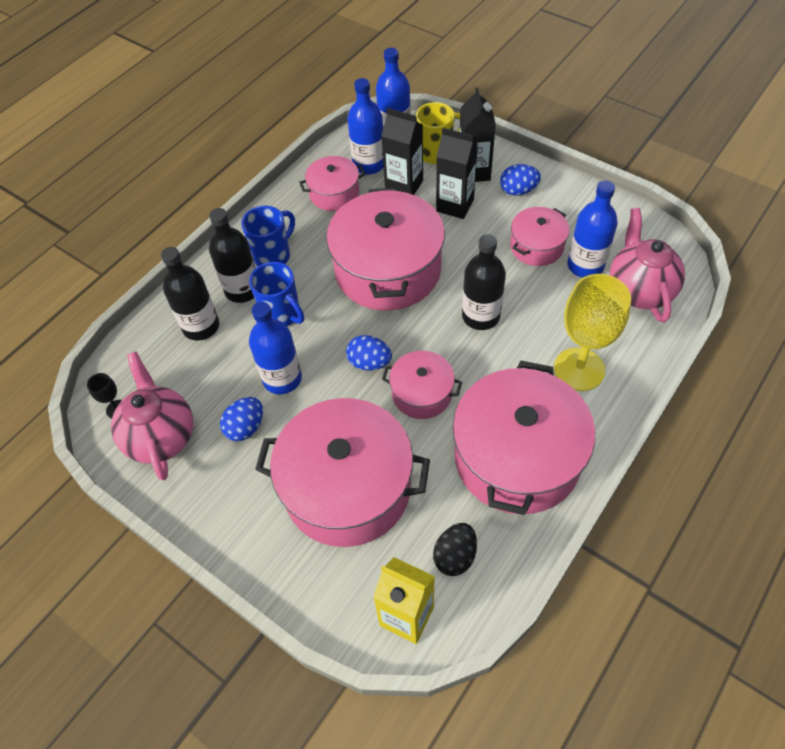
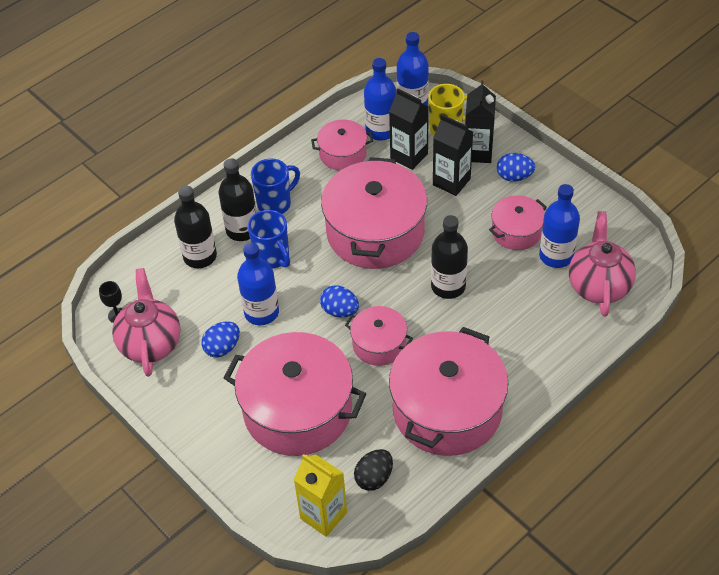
camera: 10 degrees right, 5 degrees down
yellow goblet [554,274,631,391] -> none

